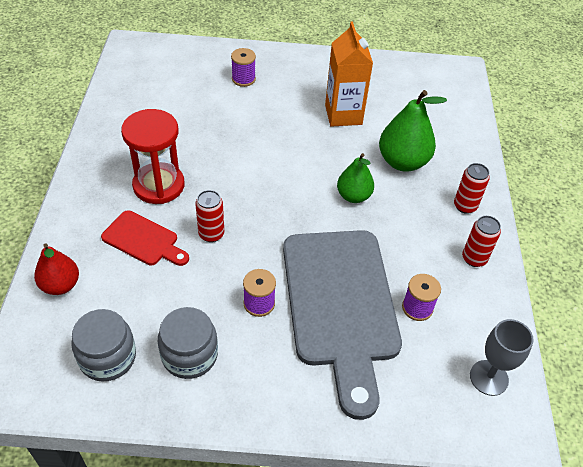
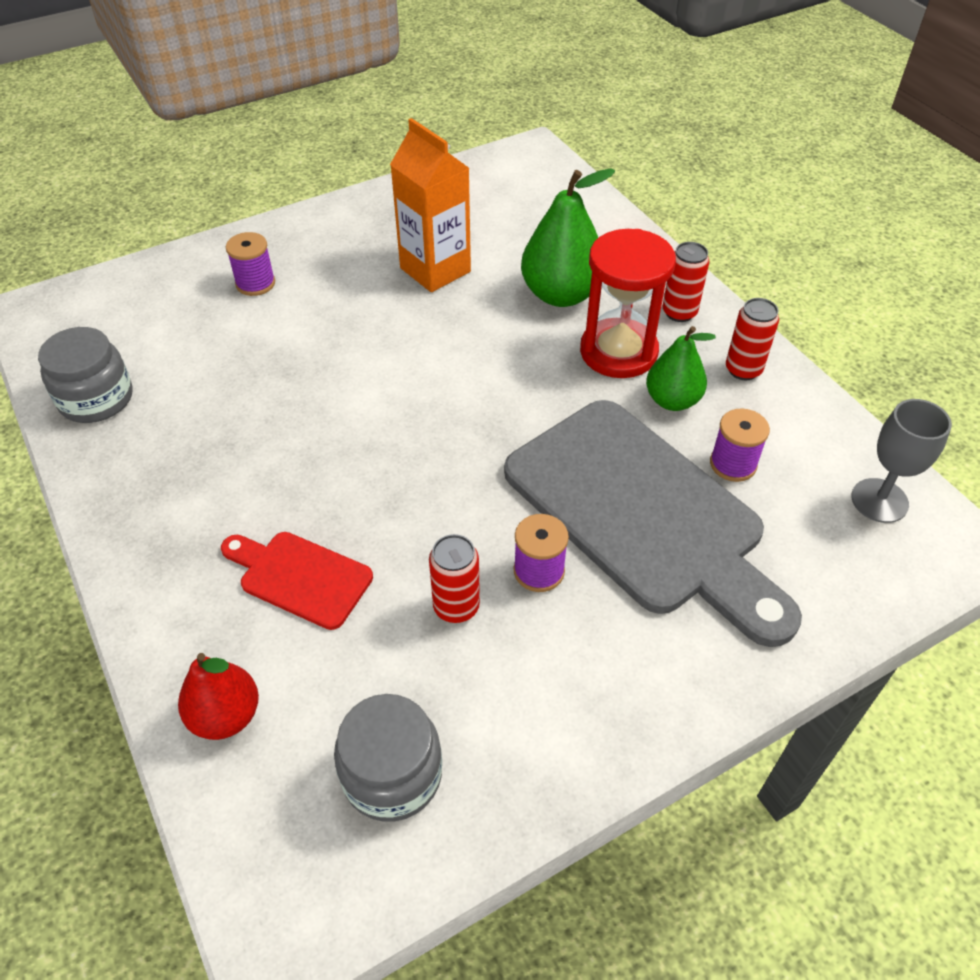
camera: 30 degrees left, 0 degrees up
red cutting board [101,210,189,266] -> red cutting board turned 150 degrees counterclockwise [221,532,373,630]
red hourglass [121,109,184,204] -> red hourglass moved to [580,229,676,378]
grey jar [158,307,218,379] -> grey jar moved to [38,327,133,423]
red can [195,190,224,242] -> red can moved to [429,534,480,623]
green pear [337,153,374,203] -> green pear moved to [646,326,716,411]

